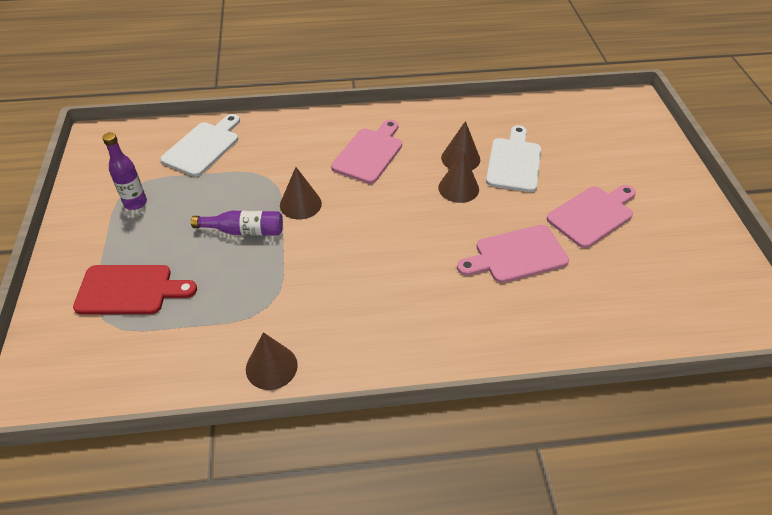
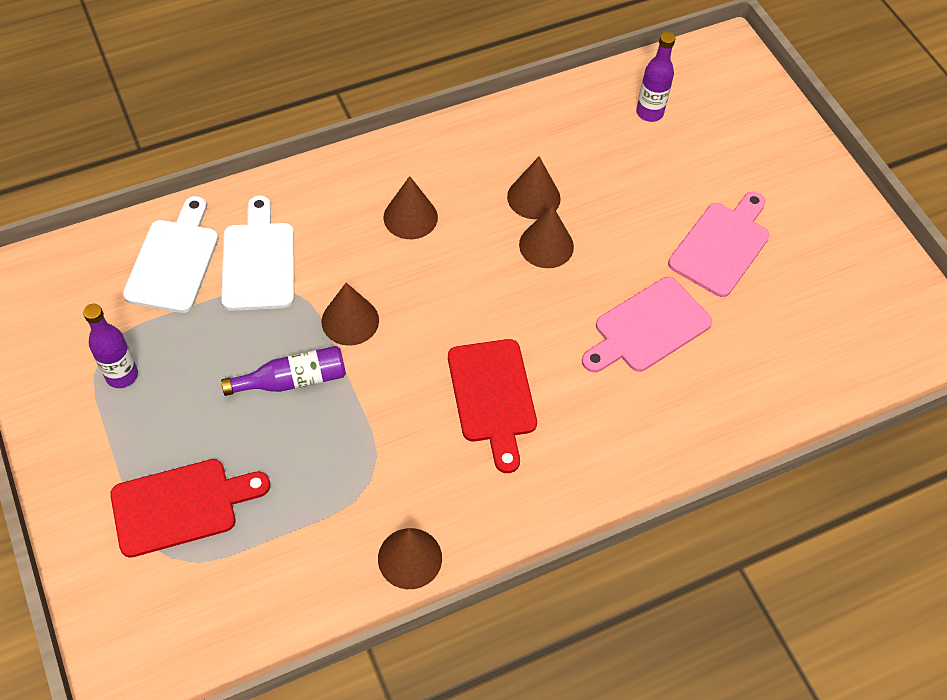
camera: 20 degrees left, 10 degrees up
pink cutting board [331,120,402,184] -> brown cone [384,176,438,239]
white cutting board [486,125,541,192] -> white cutting board moved to [221,195,294,311]
none -> red cutting board [448,339,537,473]
none -> purple bottle [636,32,676,122]

